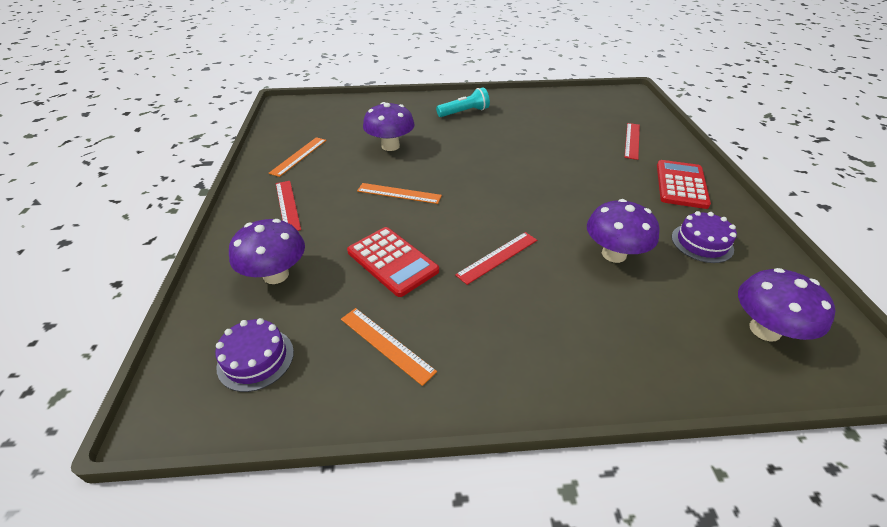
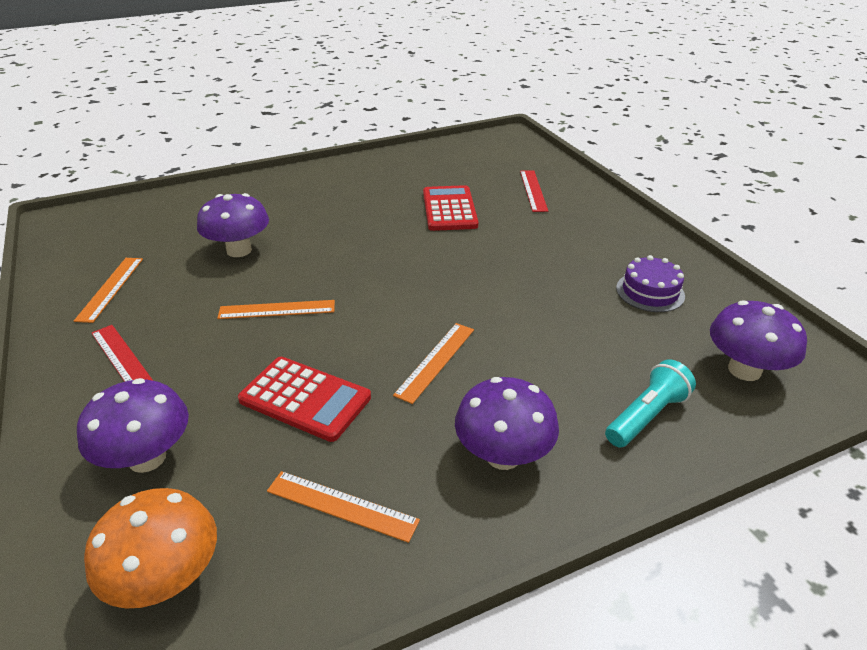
camera: 20 degrees left, 5 degrees down
purple cake [215,318,294,392] -> orange mushroom [84,488,217,609]
turquoise flashlight [436,87,490,117] -> turquoise flashlight moved to [605,359,696,448]
red ruler [455,232,537,285] -> orange ruler [393,323,474,404]
purple mushroom [587,199,660,263] -> purple mushroom moved to [455,377,559,470]
red calculator [657,160,711,209] -> red calculator moved to [423,185,478,231]

